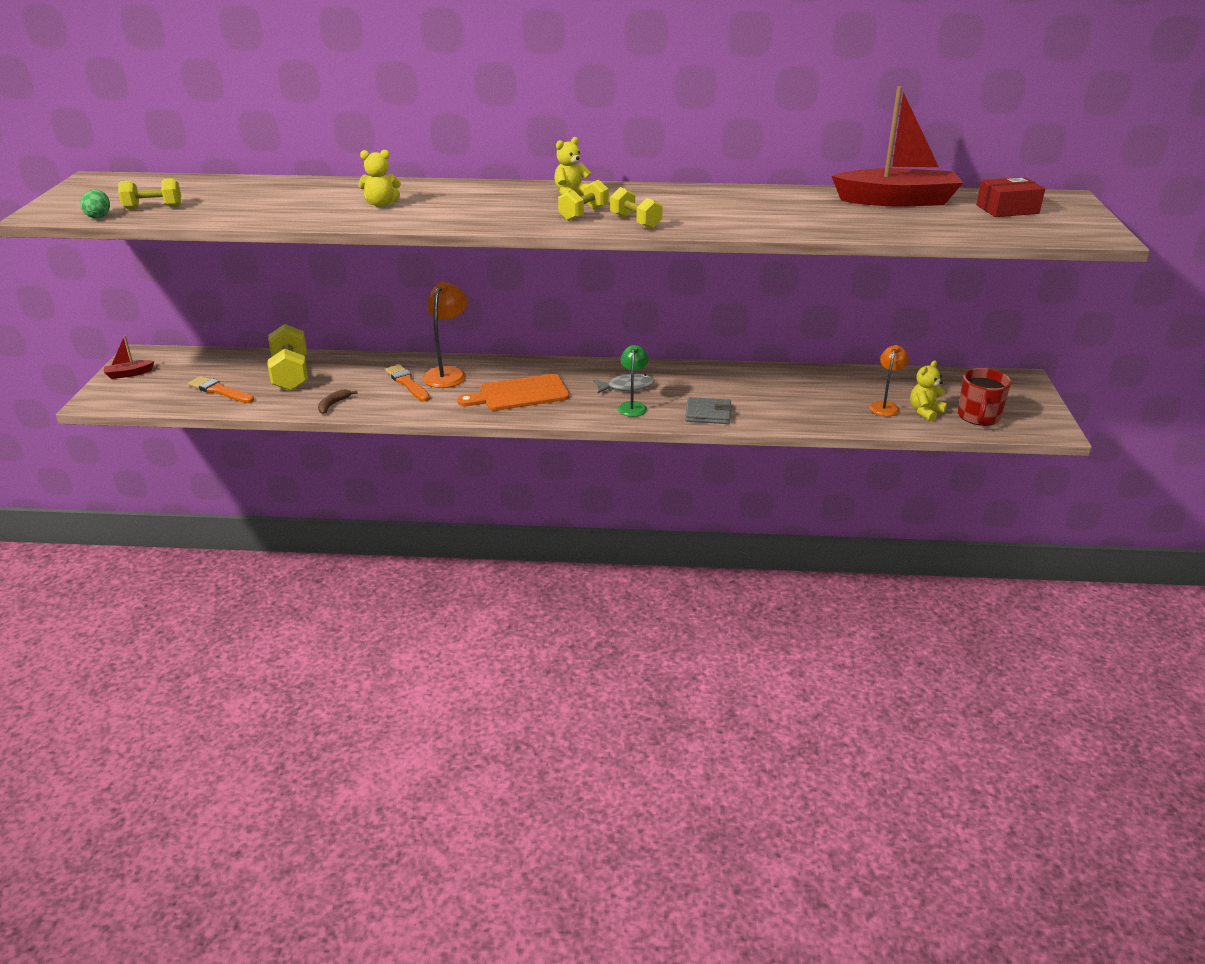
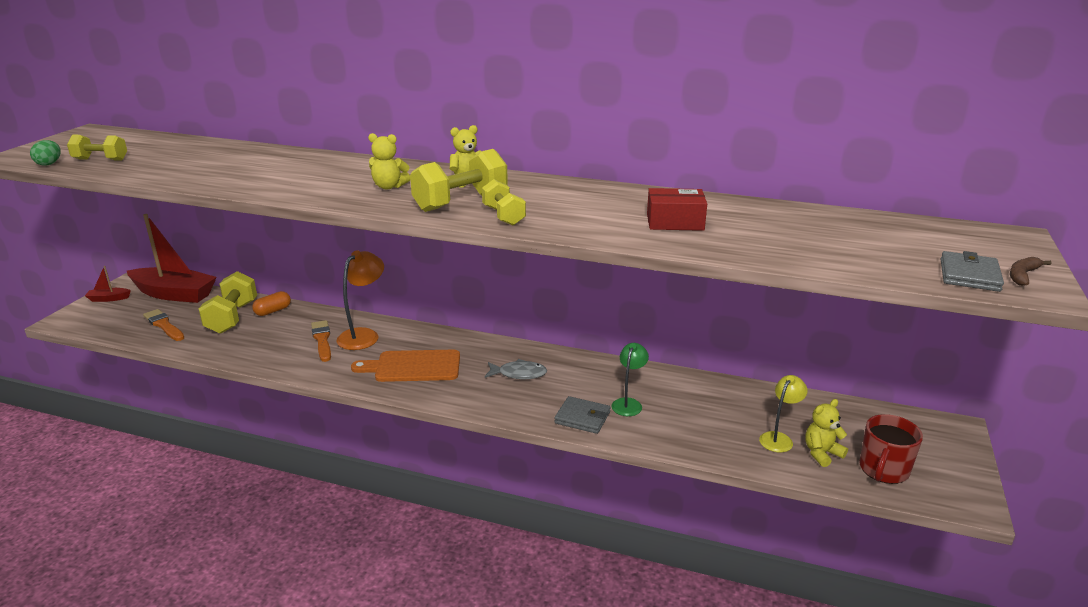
camera: 15 degrees right, 5 degrees down
brown banana [318,389,358,414] -> brown banana moved to [1010,257,1052,286]
yellow teddy bear [359,150,401,207] -> yellow teddy bear moved to [368,133,410,189]
yellow dumbbell [558,180,609,221] -> yellow dumbbell [410,149,508,212], size x1.62
green lamp [618,345,648,417] -> green lamp moved to [611,343,649,416]
red boat [832,86,963,207] -> red boat moved to [127,214,217,303]
orange lamp [869,345,909,416] -> yellow lamp [759,375,808,452]
red box [976,177,1045,217] -> red box moved to [647,188,707,231]
none -> orange capsule [252,291,291,316]
none -> grey wallet [941,251,1004,292]

